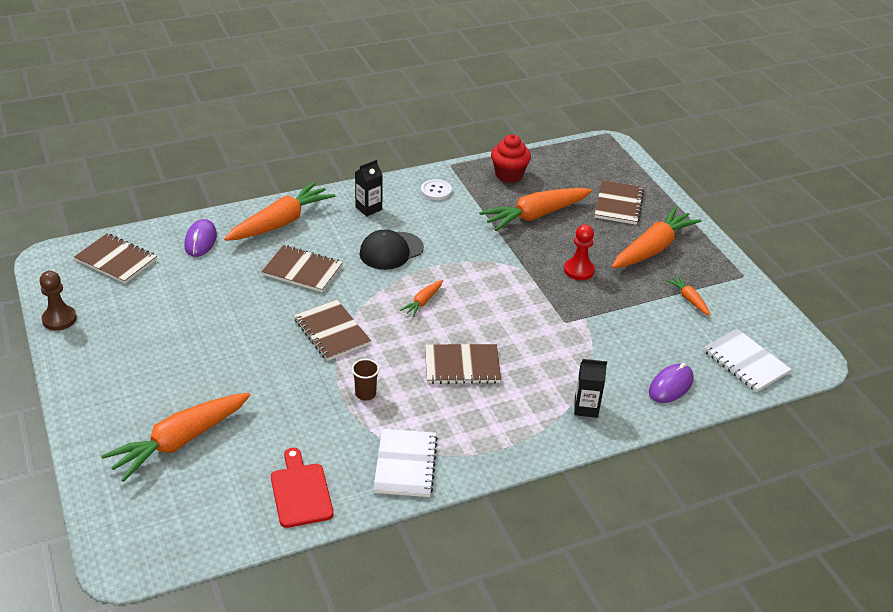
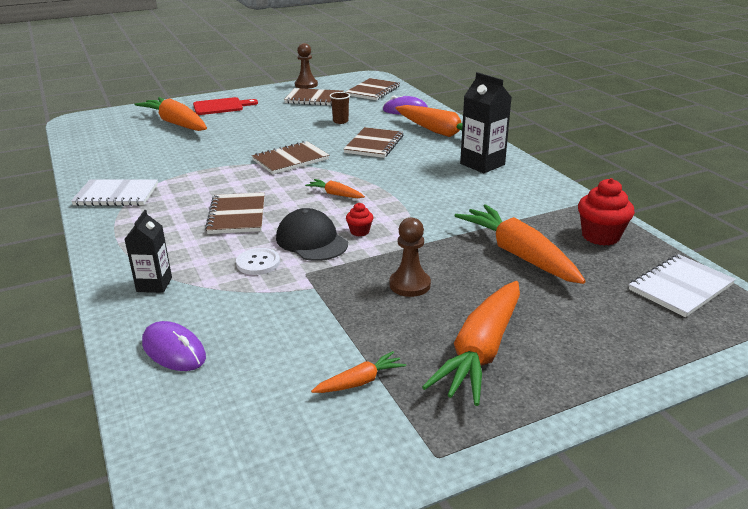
camera: 90 degrees right, 10 degrees down
red cutting board [271,448,334,528] -> red cutting board moved to [193,97,258,115]
brown cup [352,359,379,401] -> brown cup moved to [330,92,350,124]
black carton [355,160,383,216] -> black carton [460,72,512,173], size x1.57
black cap [359,230,424,270] -> black cap moved to [276,208,348,261]
white button [421,179,452,200] -> white button moved to [236,248,280,275]
red pawn [564,224,595,280] -> brown pawn [390,217,431,297]
brown notebook [595,180,644,225] -> brown notebook moved to [284,88,343,106]
orange carrot [612,206,702,268] -> orange carrot turned 75 degrees clockwise [422,281,520,406]
white notebook [704,329,791,392] -> white notebook moved to [629,254,736,317]
none -> red cupcake [346,203,373,236]

